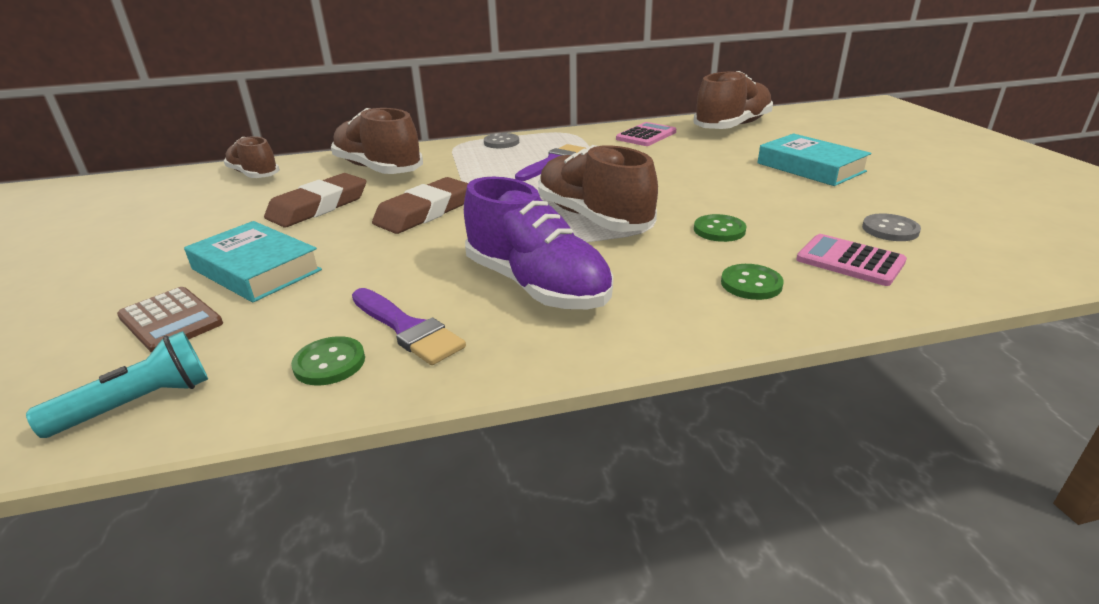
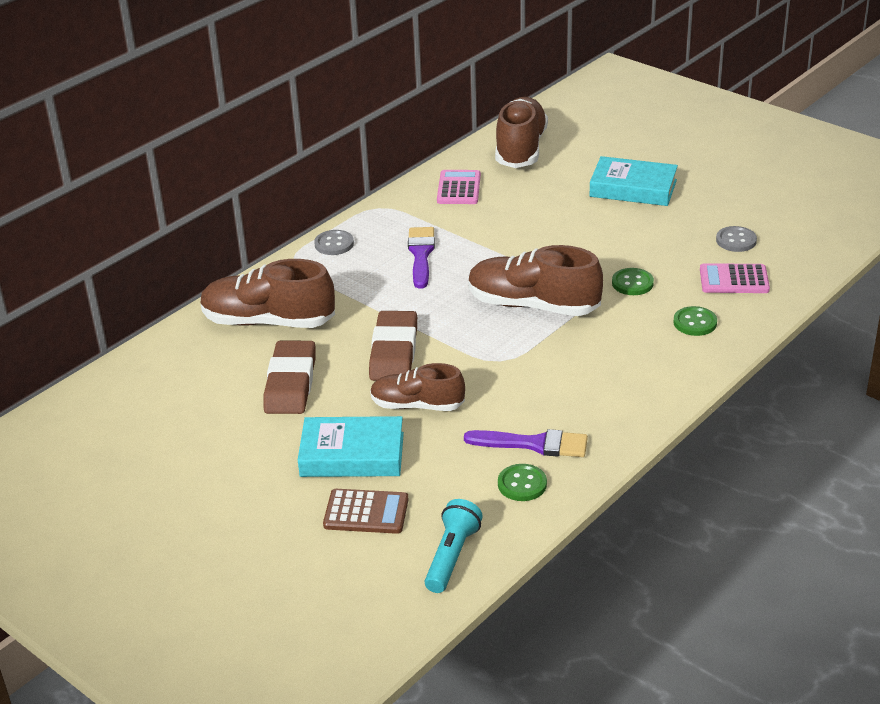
camera: 35 degrees left, 5 degrees up
brown shoe [224,136,280,178] -> brown shoe moved to [370,363,465,411]
purple shoe [464,177,613,309] -> none

